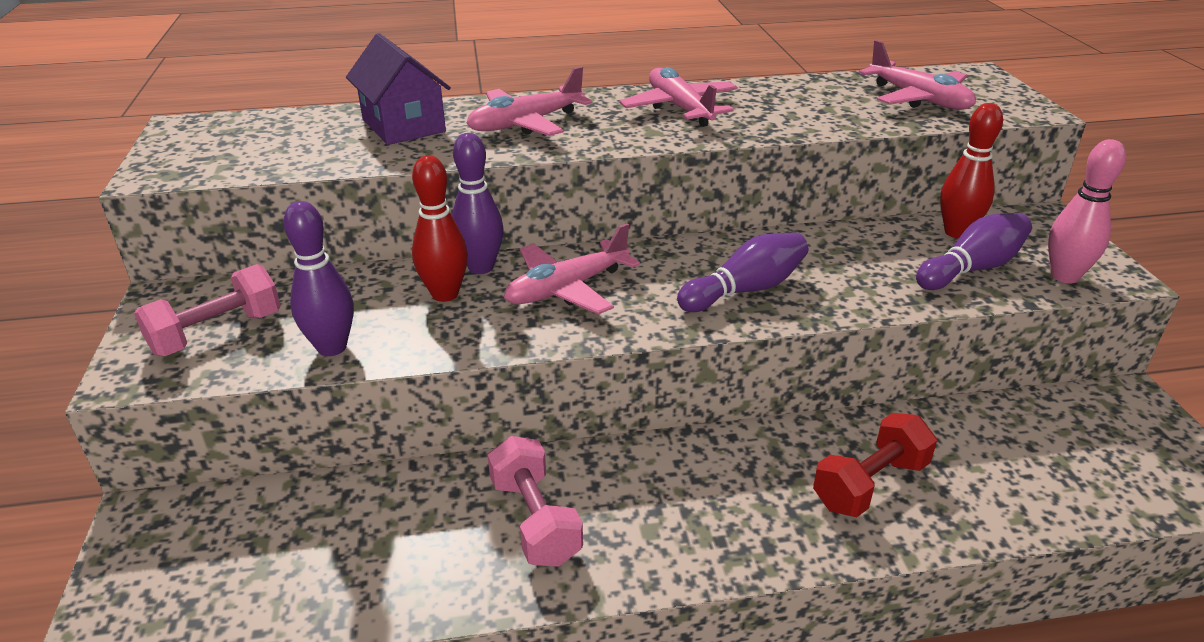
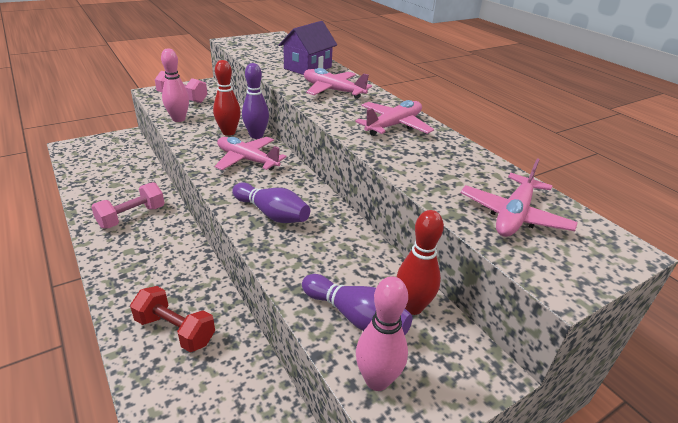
camera: 65 degrees right, 0 degrees up
purple bowling pin [283,201,354,356] -> pink bowling pin [161,48,189,122]

